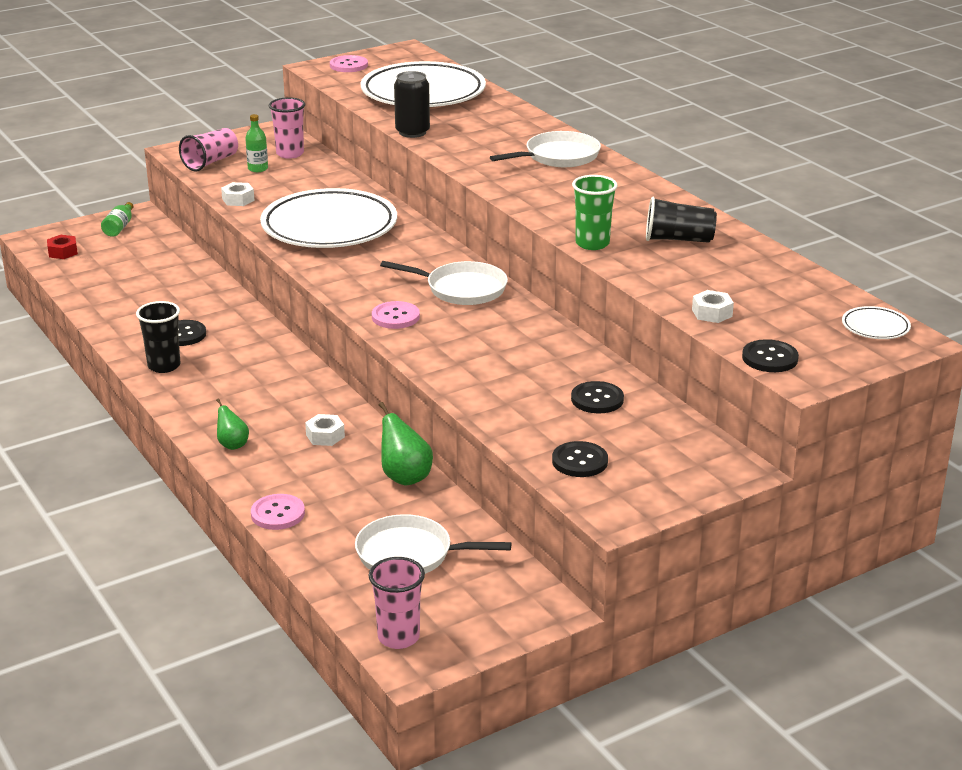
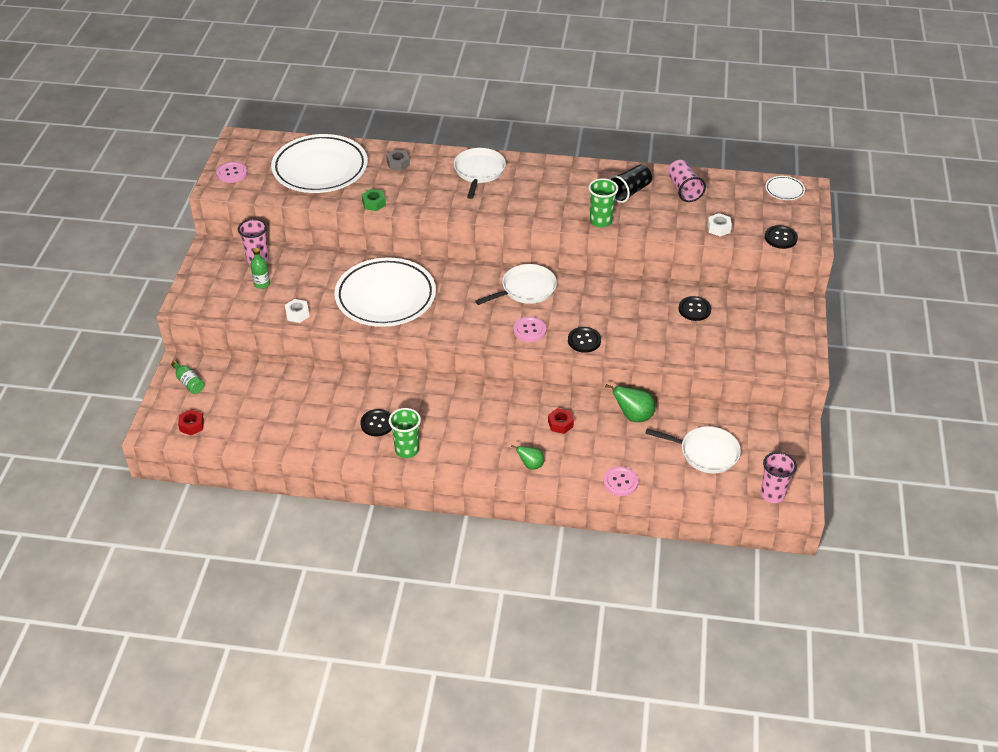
camera: 50 degrees left, 15 degrees up
black cup [136,301,181,373] -> green cup [389,408,421,458]
pink cup [179,128,238,171] -> pink cup moved to [668,160,706,202]
white nut [305,414,345,446] -> red nut [548,408,574,434]
white pan [355,514,511,574] -> white pan turned 120 degrees counterclockwise [645,426,741,473]
black can [394,71,430,138] -> green nut [362,189,386,211]
black button [552,441,608,477] -> black button moved to [568,327,601,353]
none -> grey nut [386,150,410,171]

